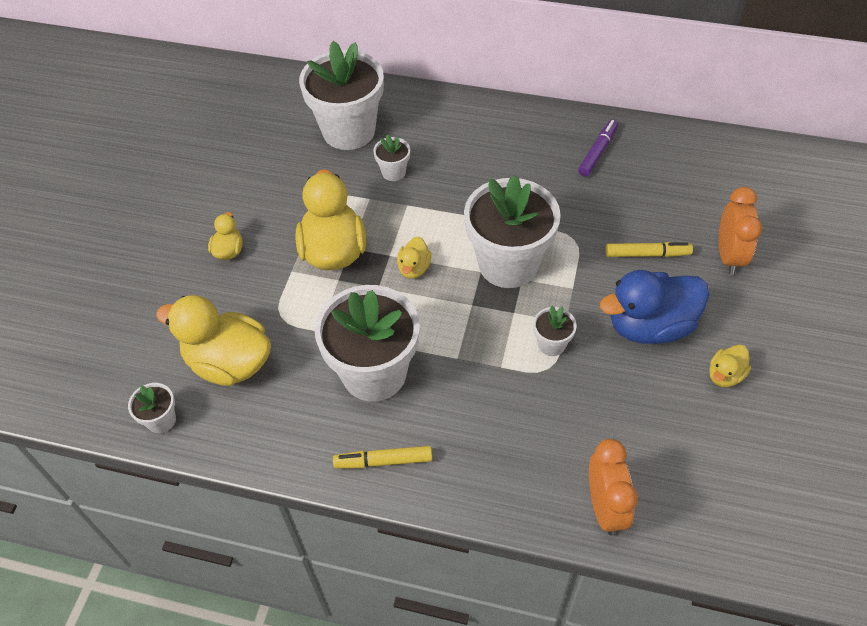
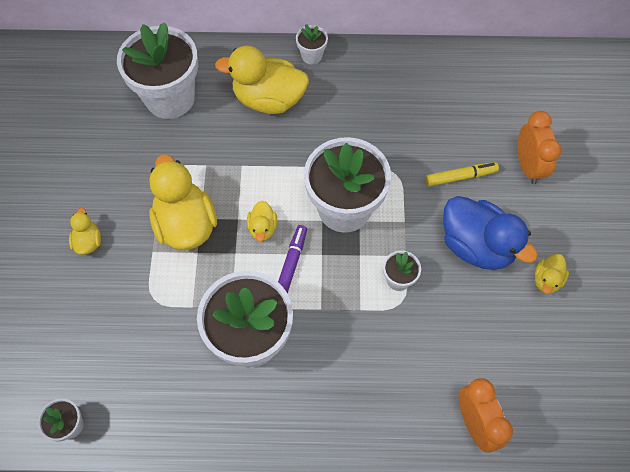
camera: 15 degrees left, 10 degrees up
yellow duck [156,295,271,386] -> yellow duck moved to [215,46,309,114]
yellow marker [333,446,432,469] -> none
white flower pot [373,134,410,181] -> white flower pot moved to [296,24,328,64]
purple marker [578,119,618,176] -> purple marker moved to [278,225,307,293]
blue duck [600,270,709,344] -> blue duck turned 105 degrees counterclockwise [443,196,538,270]

